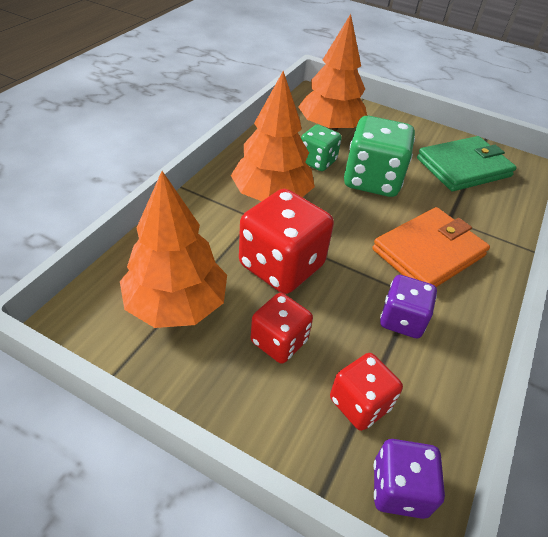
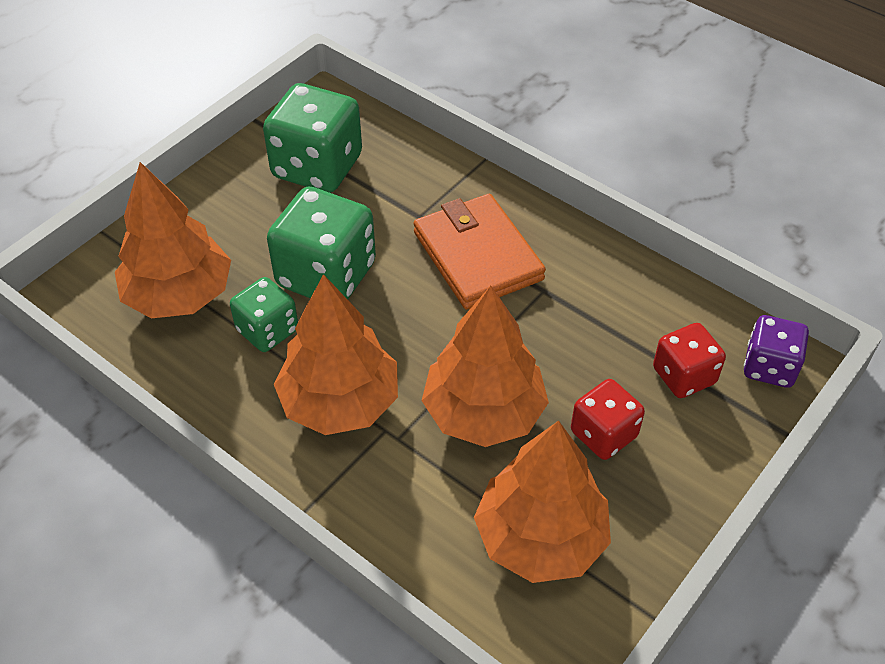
camera: 75 degrees left, 5 degrees up
red dice [239,189,334,294] -> orange tree [422,286,549,447]
purple dice [380,275,437,338] -> none
green wallet [417,136,517,191] -> green dice [263,83,362,193]

